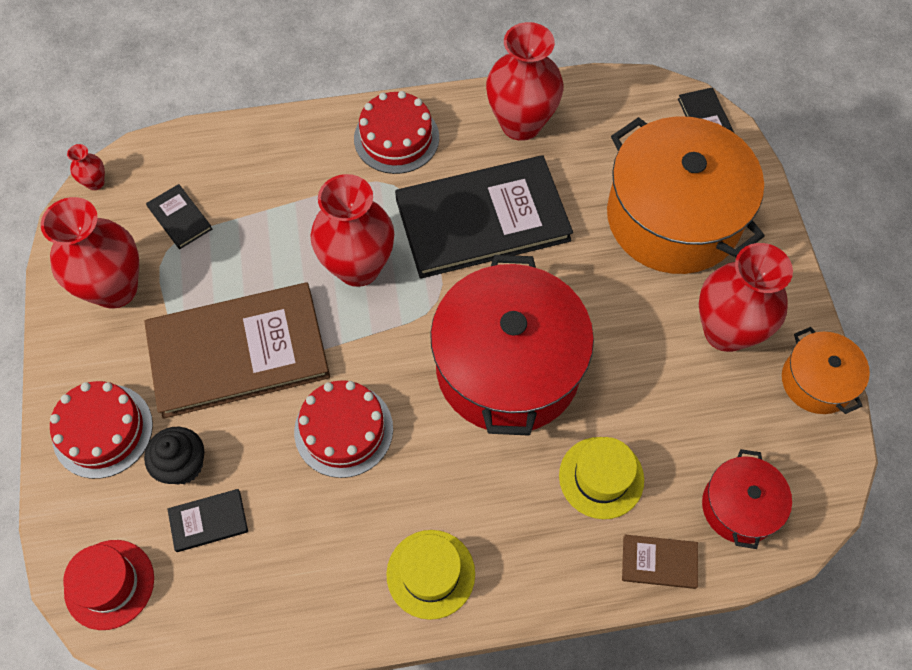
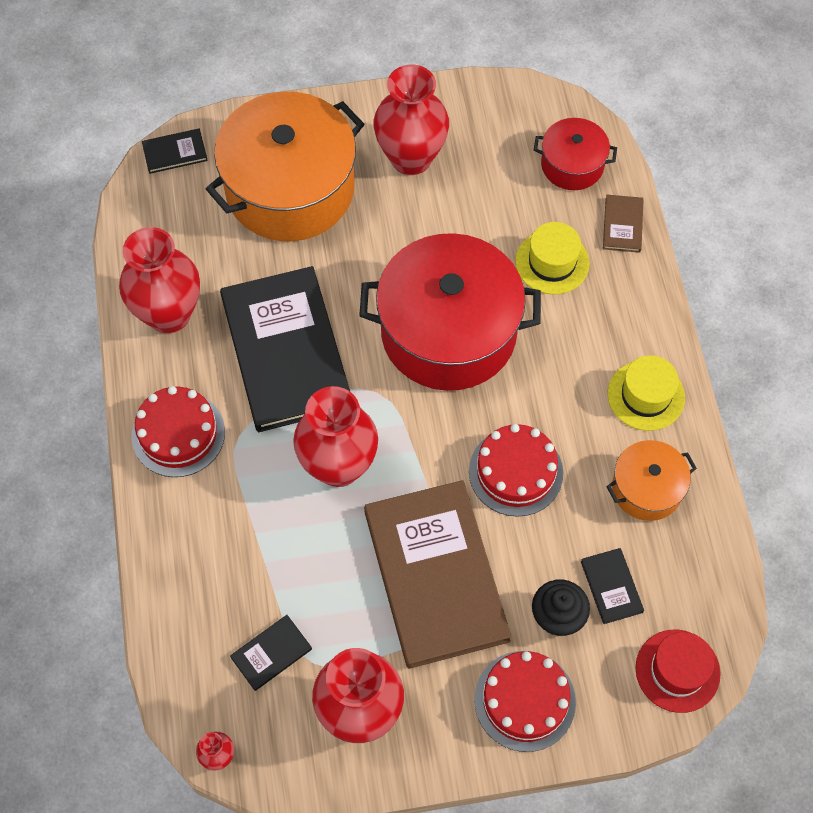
camera: 90 degrees left, 0 degrees up
orange pot [782,327,870,414] -> orange pot moved to [606,440,697,521]

